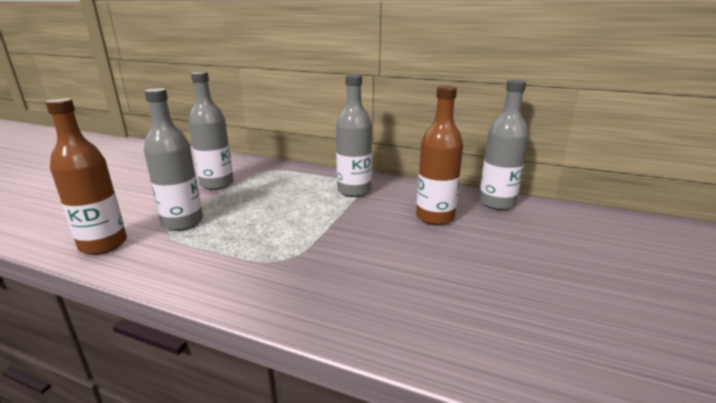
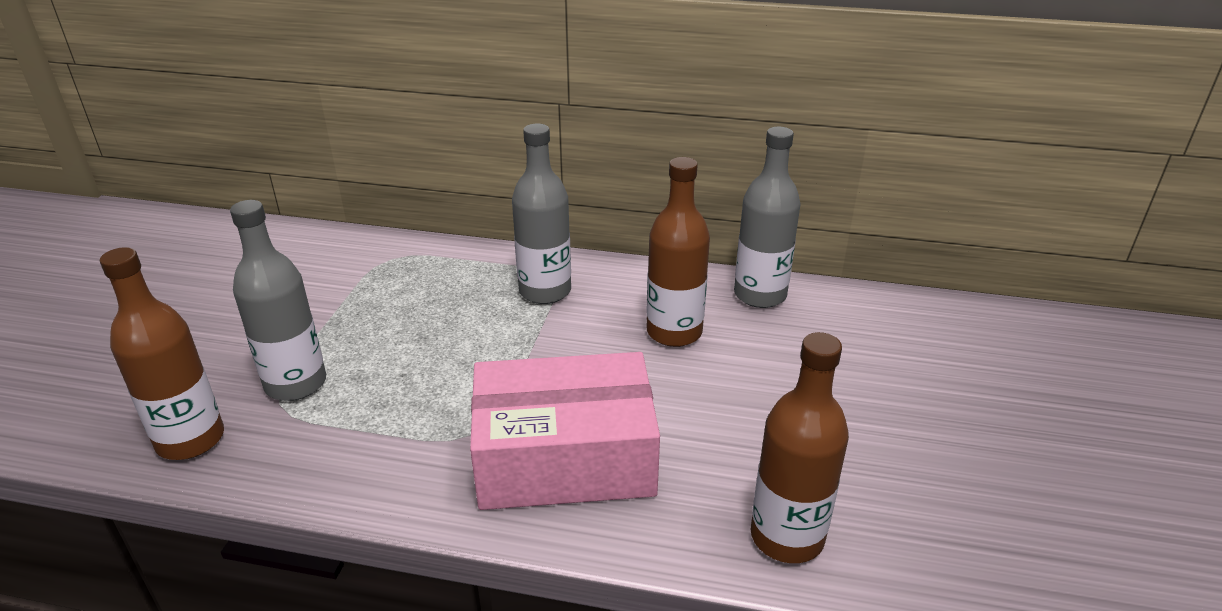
camera: 10 degrees left, 10 degrees up
grey bottle [189,71,234,190] -> none
none -> pink box [470,352,660,510]
none -> brown bottle [751,332,849,563]

